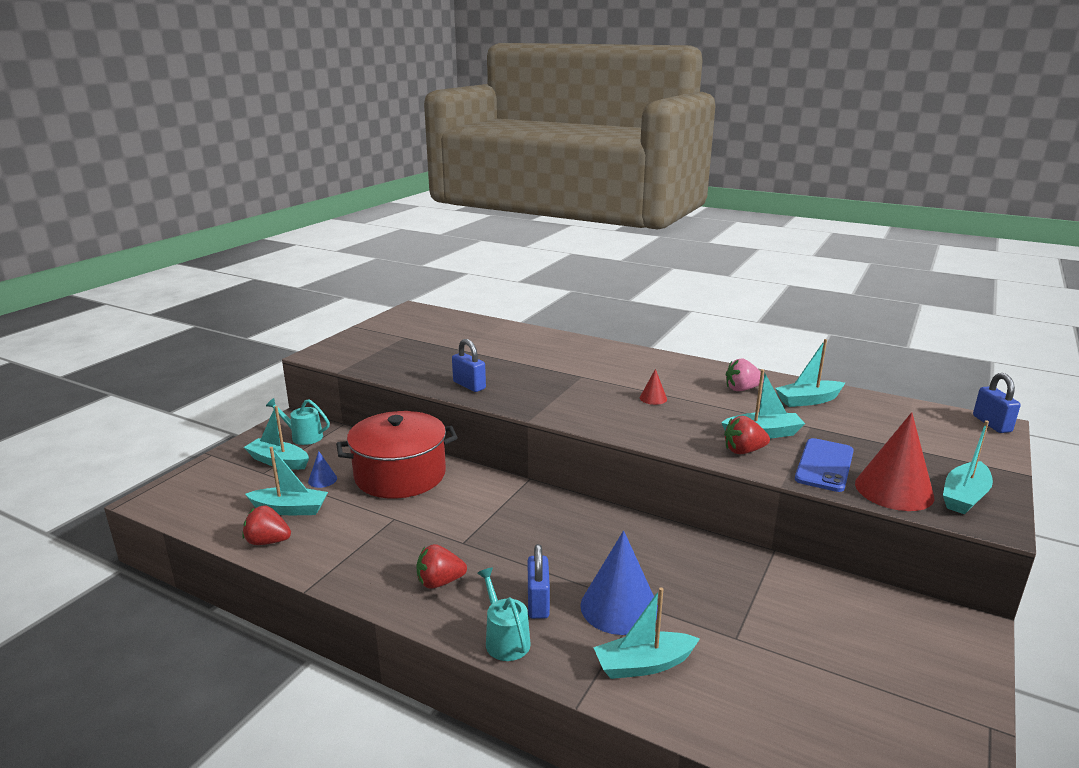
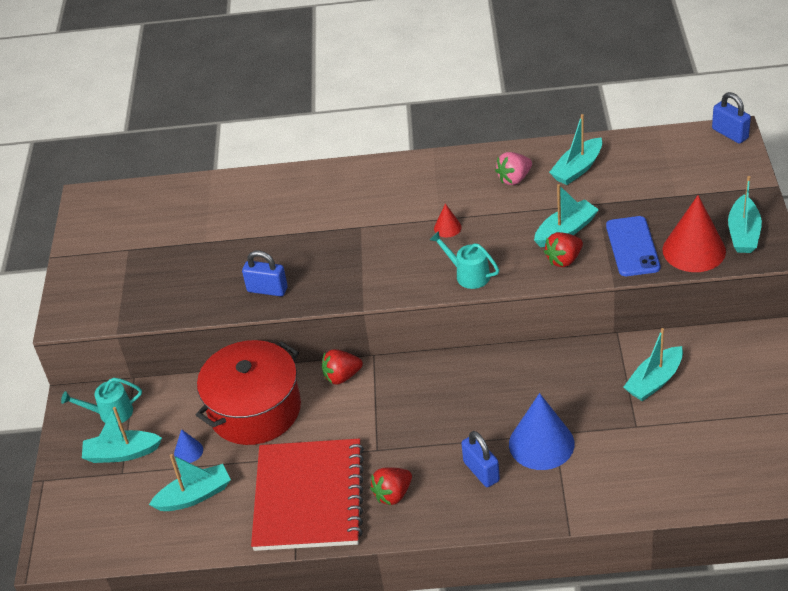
camera: 25 degrees left, 20 degrees up
red strawberry [242,505,291,545] -> red strawberry moved to [322,349,363,385]
turquoise watering can [477,568,531,661] -> turquoise watering can moved to [430,231,499,289]
turquoise boat [593,587,700,679] -> turquoise boat moved to [623,328,683,401]
none -> red notebook [251,439,364,551]

